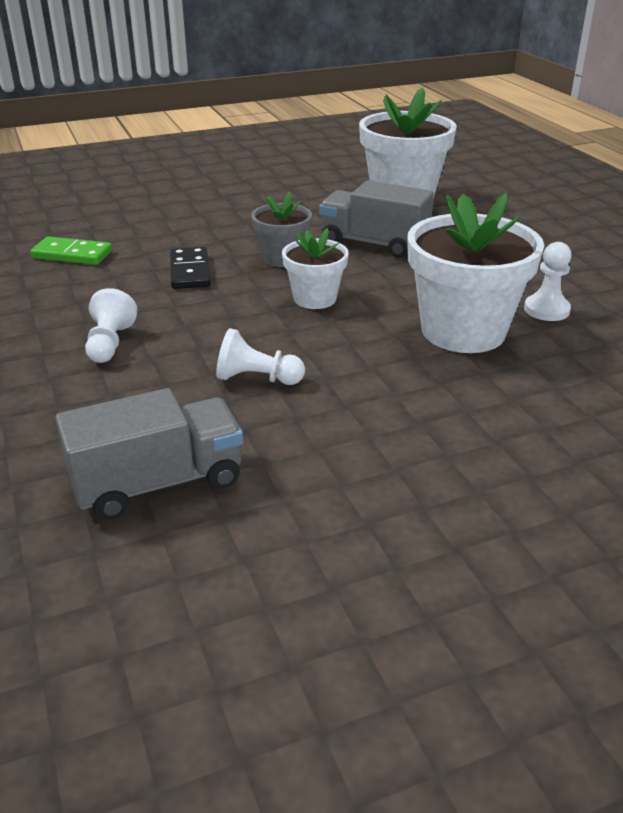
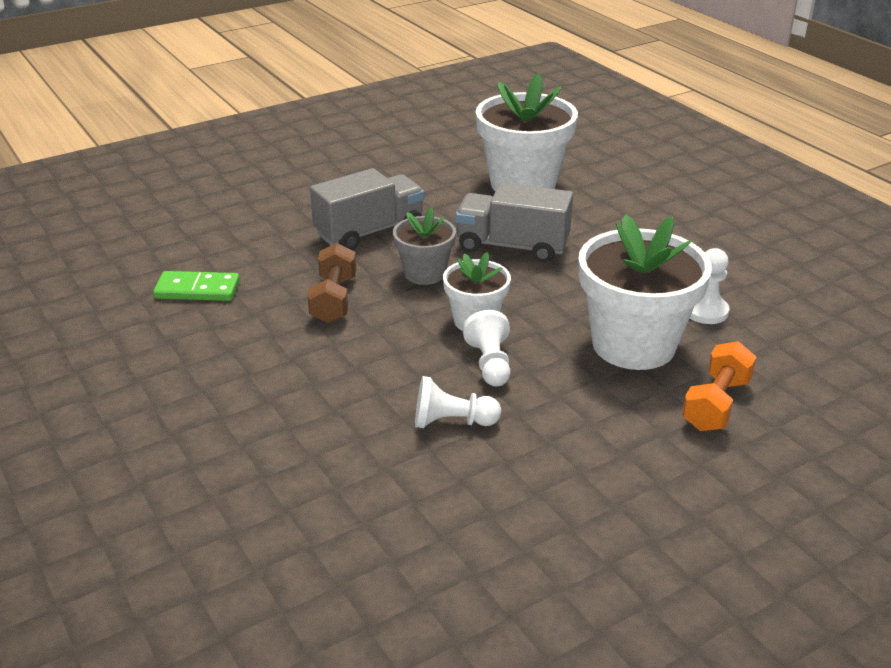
camera: 10 degrees left, 0 degrees up
grey truck [55,388,243,520] -> grey truck moved to [310,168,424,250]
white pawn [85,288,138,363] -> white pawn moved to [462,310,511,387]
black domino [170,247,211,289] -> brown dumbbell [307,243,356,323]
none -> orange dumbbell [682,341,757,431]

